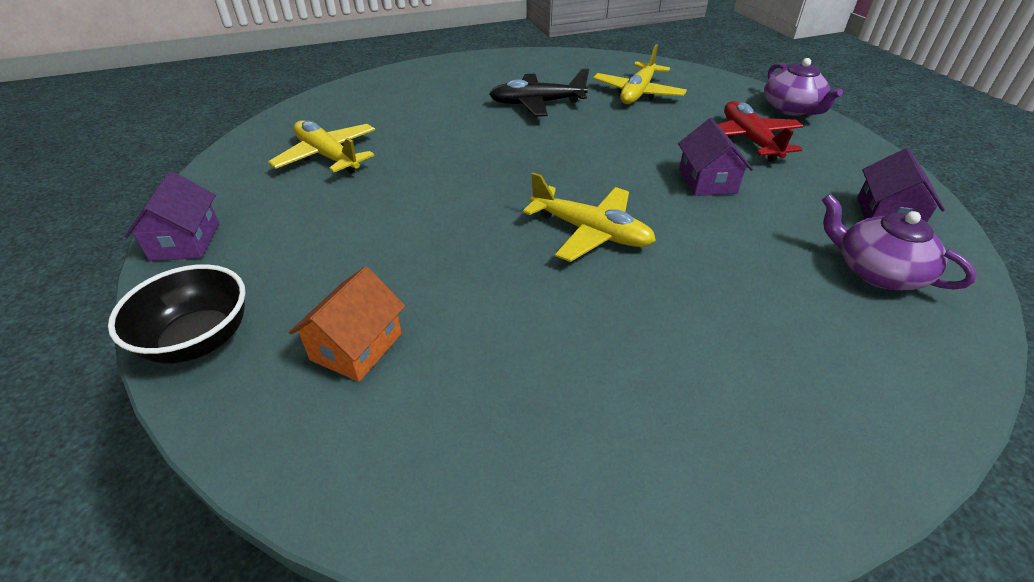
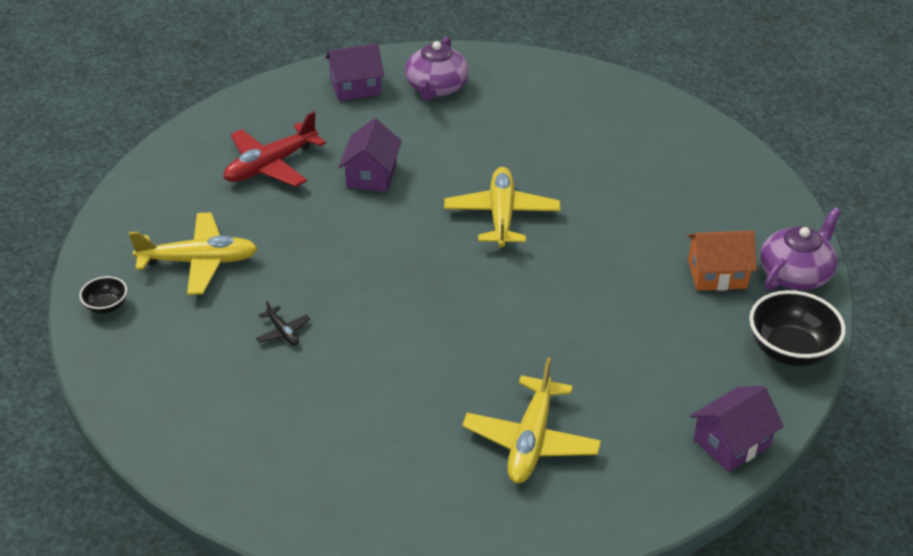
camera: 120 degrees left, 0 degrees up
black plane [489,68,589,117] -> black plane [256,300,310,345], size x0.46
purple house [678,118,753,196] -> purple house turned 45 degrees counterclockwise [339,118,402,192]
purple teapot [764,58,843,116] -> purple teapot moved to [760,207,841,290]
none -> black bowl [79,276,127,314]

